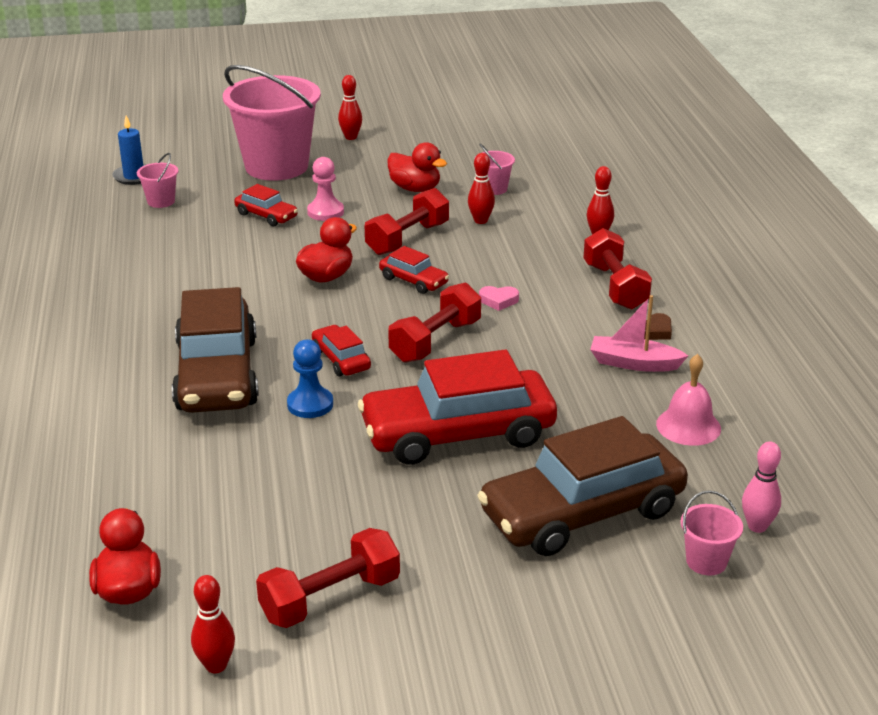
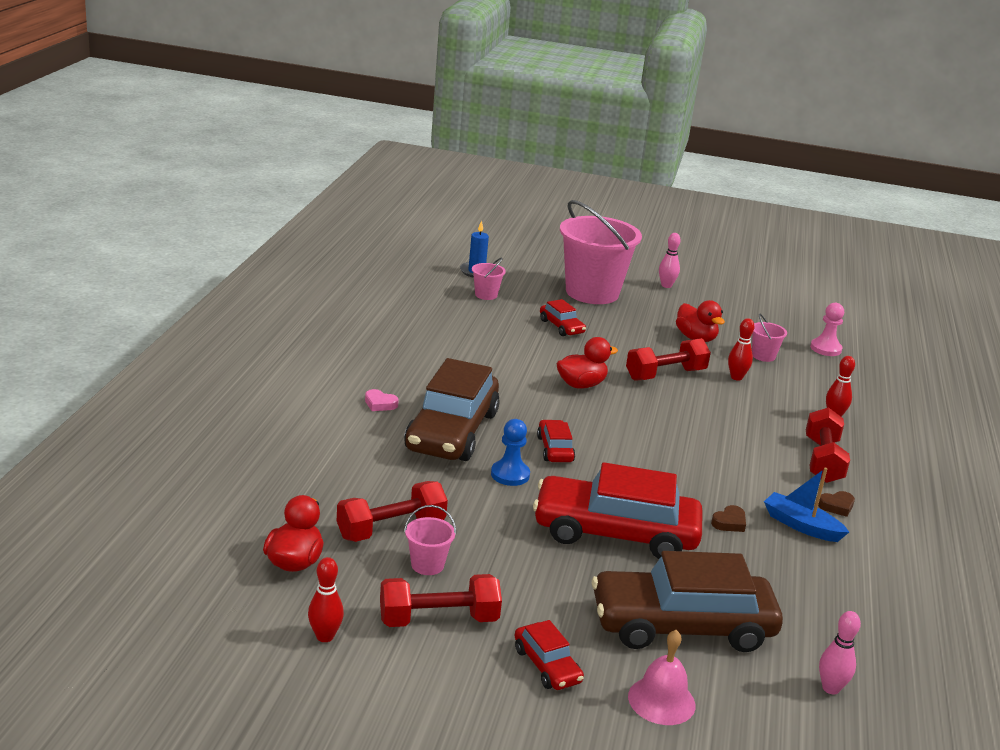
camera: 20 degrees right, 5 degrees down
pink pawn [307,157,344,221] -> pink pawn moved to [810,303,844,356]
red bowling pin [338,75,362,140] -> pink bowling pin [659,233,681,288]
red car [379,246,449,294] -> red car moved to [514,620,584,690]
red dumbbell [388,282,481,363] -> red dumbbell moved to [337,481,448,542]
pink heart [479,286,519,311] -> pink heart moved to [365,389,398,411]
pink boat [590,295,688,372] -> blue boat [764,468,849,542]
pink bell [656,354,721,446] -> pink bell moved to [628,630,695,725]
pink bucket [681,490,743,575] -> pink bucket moved to [404,505,456,575]
none -> brown heart [711,505,746,532]

